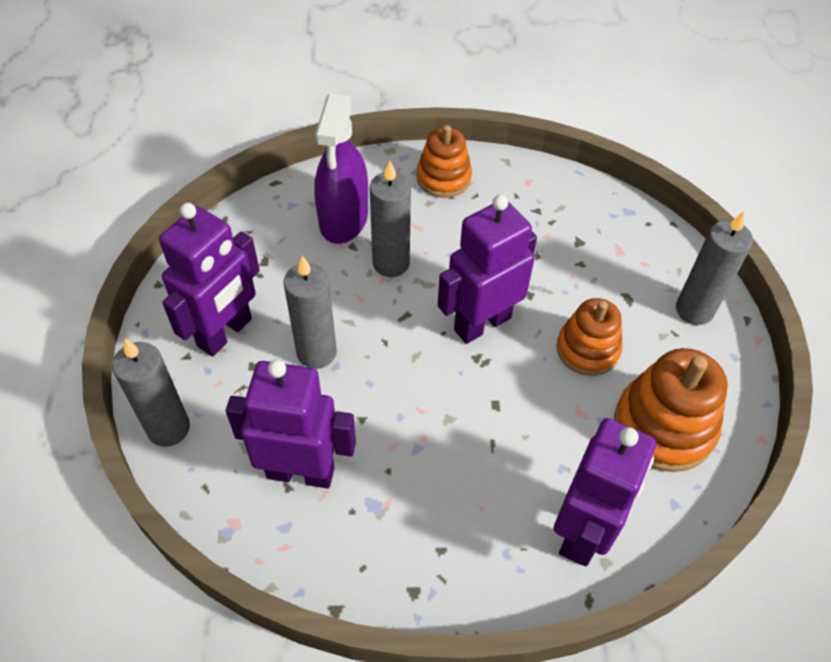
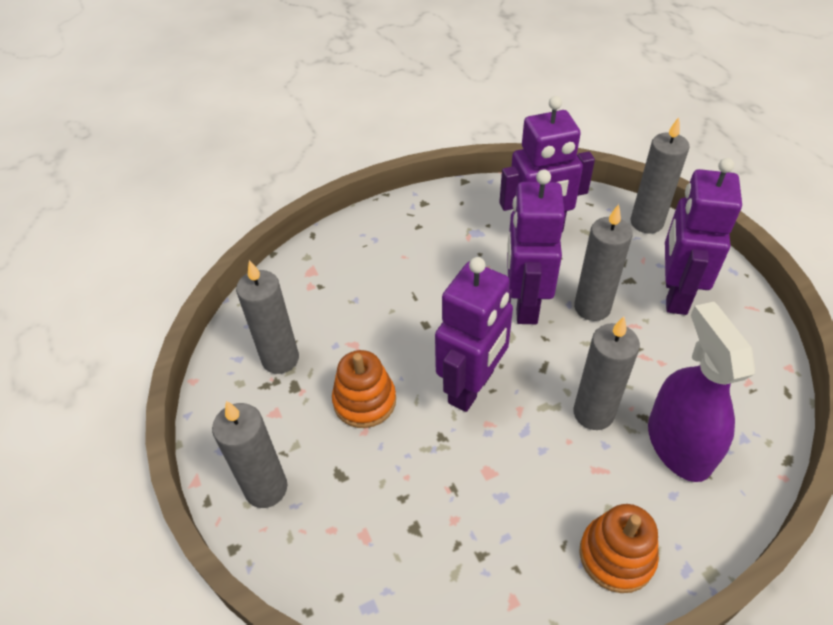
camera: 160 degrees right, 5 degrees down
purple robot [554,418,656,566] -> purple robot moved to [507,170,565,324]
orange stacking toy [614,348,728,472] -> grey candle [236,260,299,374]

